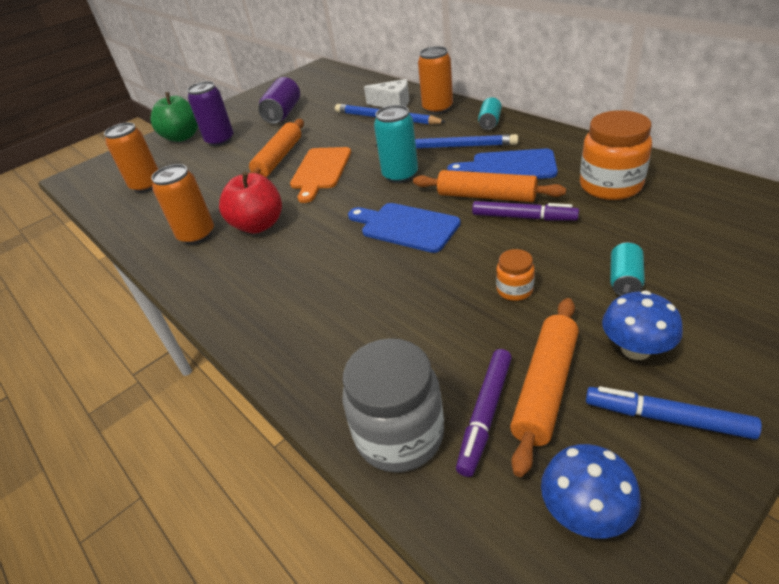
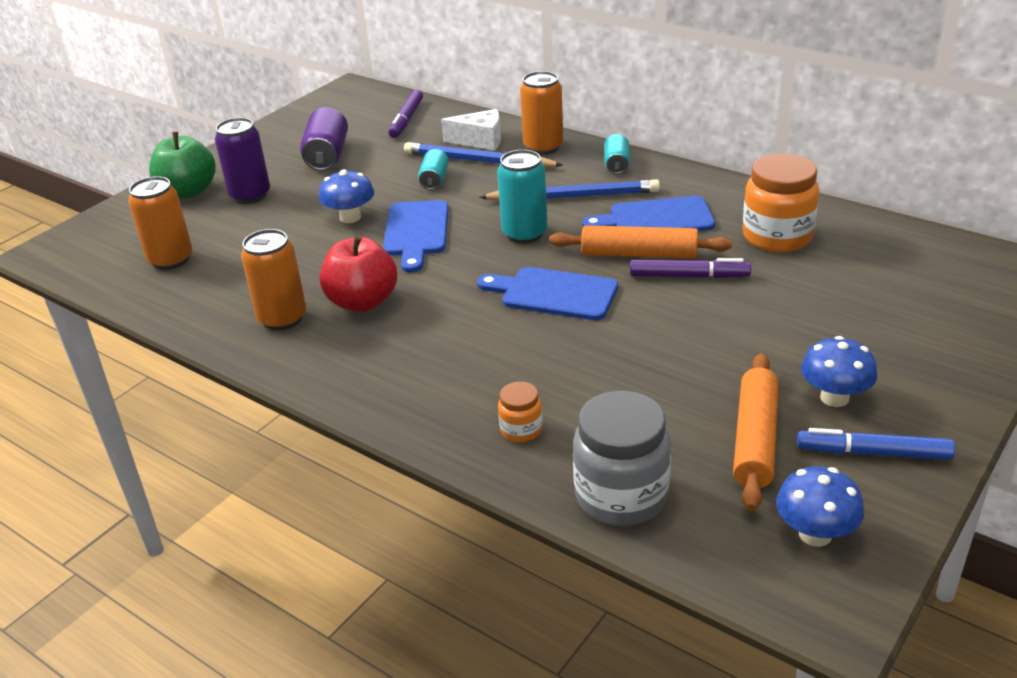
camera: 15 degrees left, 5 degrees down
orange rolling pin [249,119,304,177] -> blue mushroom [319,169,374,223]
orange cutting board [290,147,351,203] -> blue cutting board [383,200,448,272]
purple marker [456,349,512,477] -> purple marker moved to [388,89,423,138]
orange jar [496,249,535,301] -> orange jar moved to [498,382,543,442]
turquoise can [610,242,645,296] -> turquoise can moved to [418,149,449,190]

